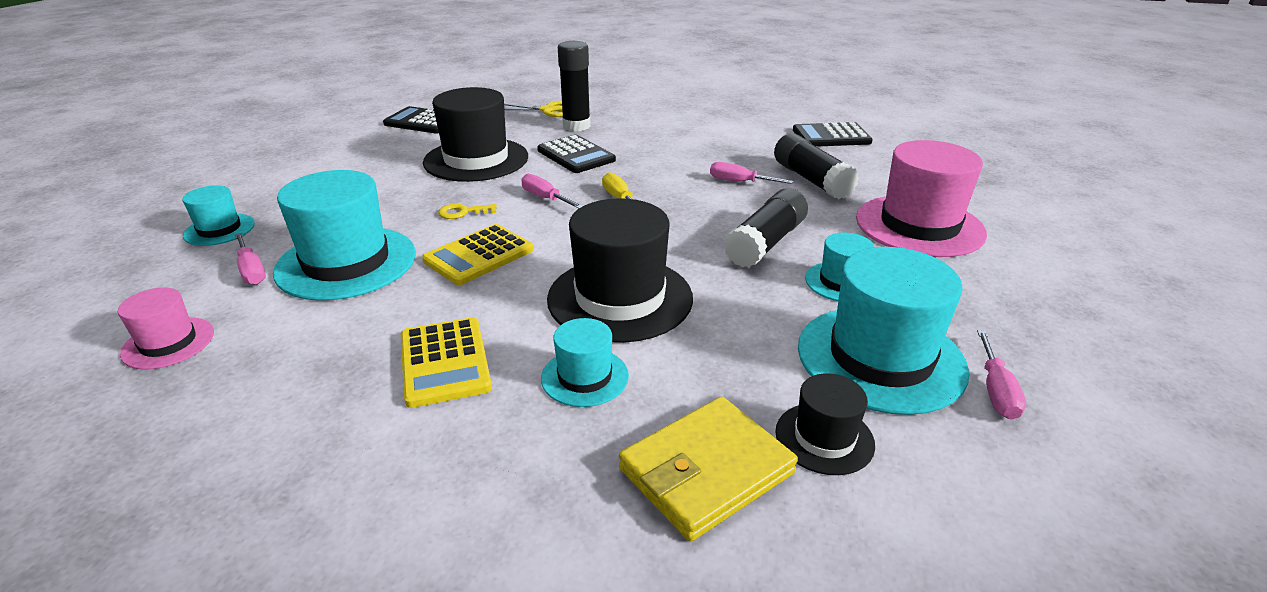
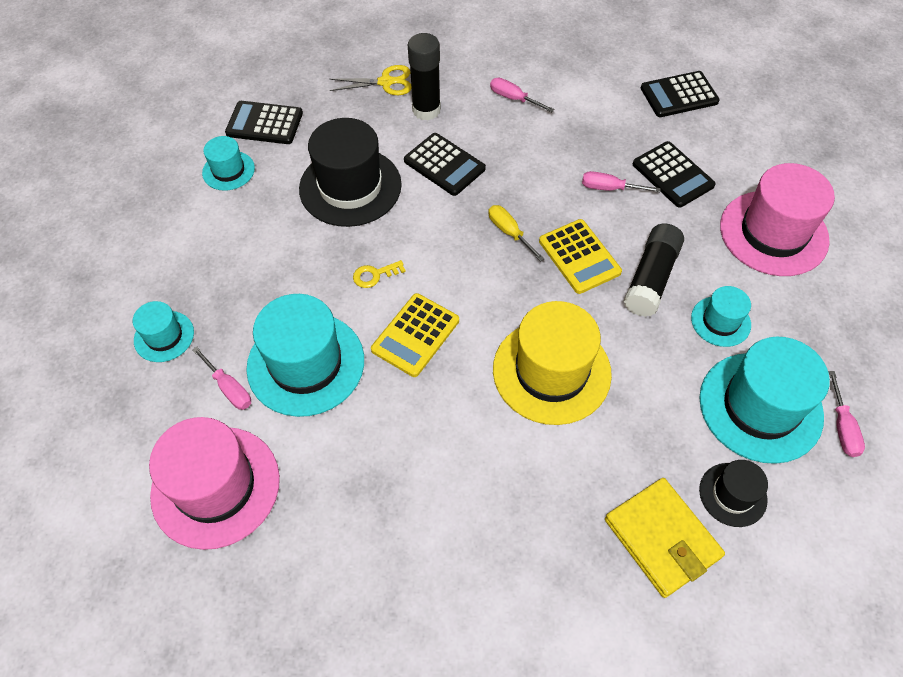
camera: 10 degrees left, 25 degrees up
pink hat [118,287,214,370] -> pink hat [149,417,280,550], size x1.93
yellow calculator [401,317,492,408] -> yellow calculator moved to [539,219,622,294]
pink screwdriver [521,174,583,209] -> pink screwdriver moved to [490,78,554,112]
turquoise hat [541,318,629,407] -> turquoise hat moved to [202,136,255,191]
black hat [547,198,693,343] -> yellow hat [493,301,612,425]
yellow wallet [619,396,798,541] -> yellow wallet turned 75 degrees counterclockwise [605,478,725,598]
black glue stick [774,133,859,199] -> black calculator [633,141,716,208]

